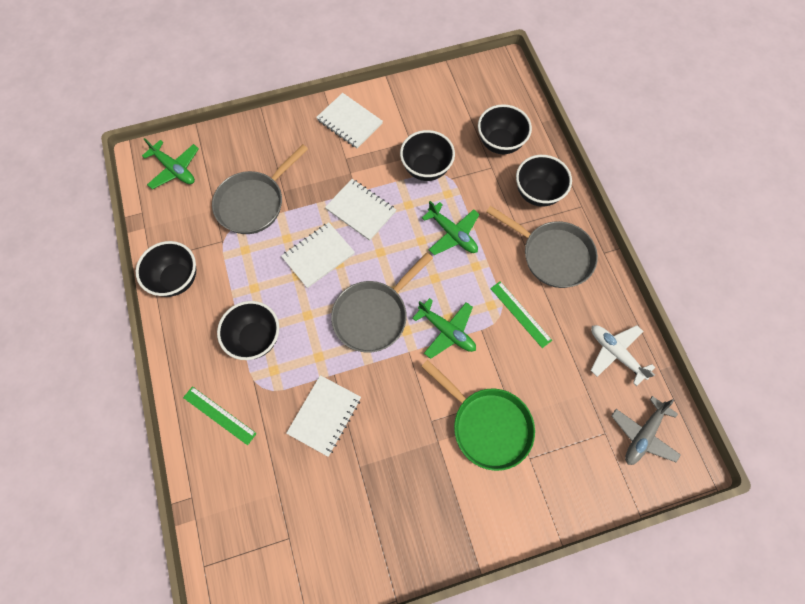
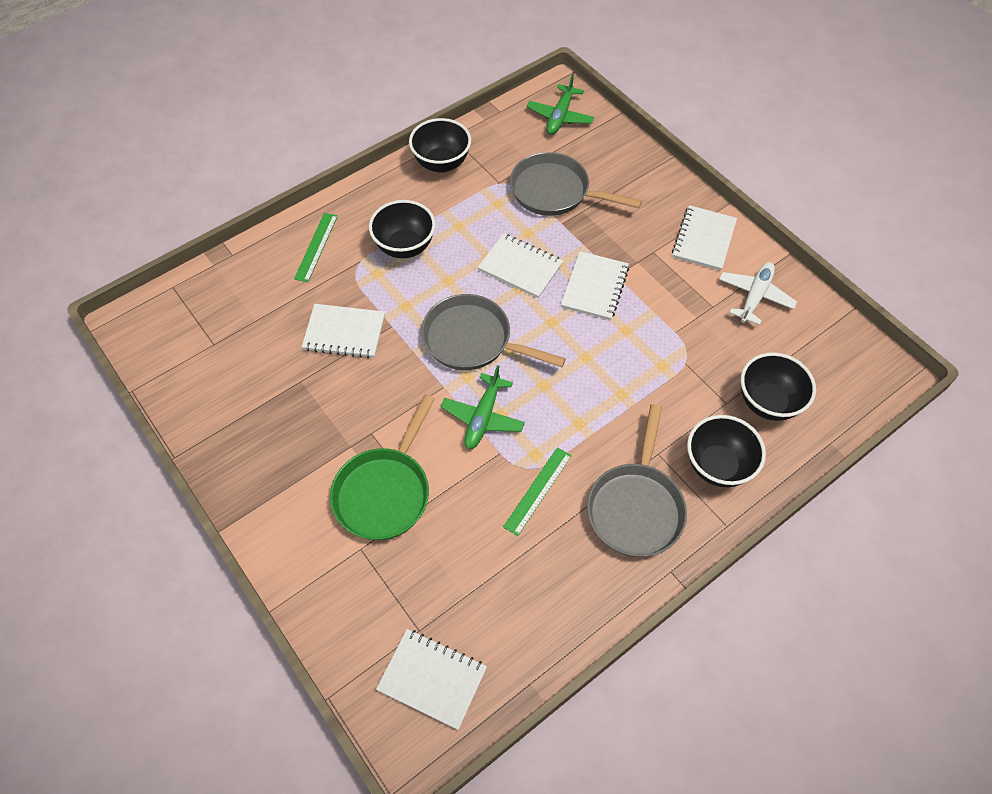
camera: 70 degrees right, 10 degrees down
black bowl [400,130,455,181] -> none
green plane [422,201,480,255] -> none
white plane [590,325,655,386] -> white plane moved to [719,262,797,325]
grey plane [611,396,681,465] -> white notebook [376,629,487,730]

